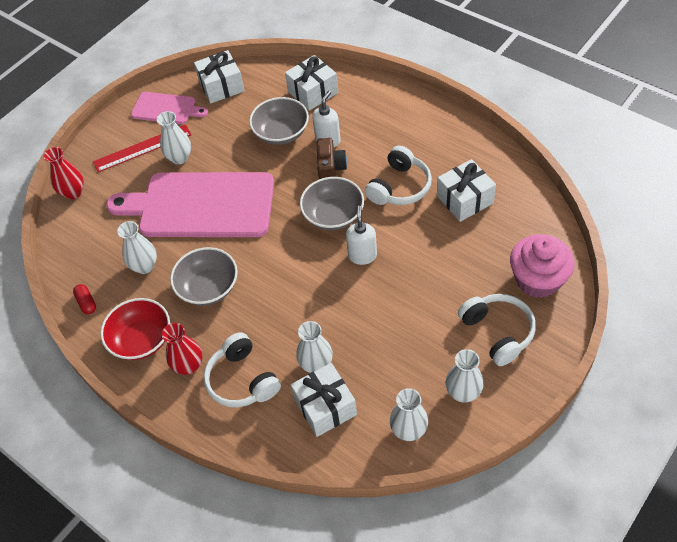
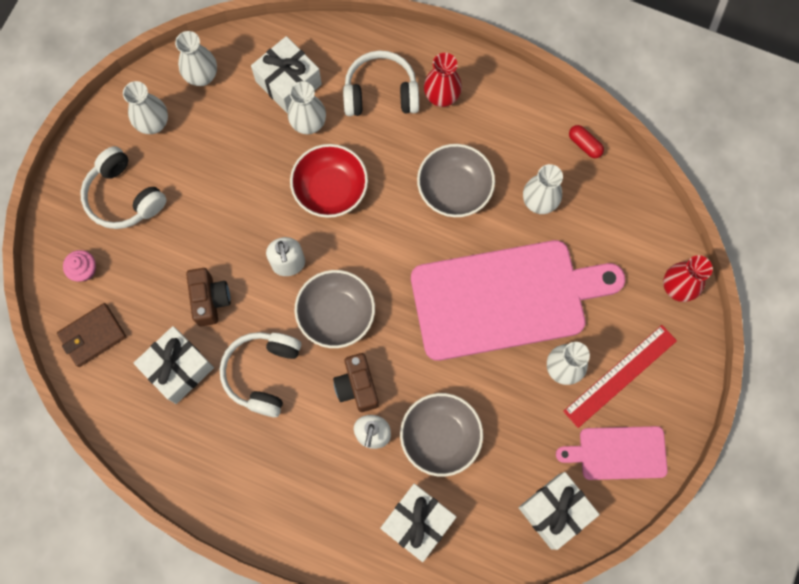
camera: 160 degrees right, 20 degrees up
red bowl [100,298,170,360] -> red bowl moved to [290,144,368,218]
white headphones [203,332,281,407] -> white headphones turned 45 degrees counterclockwise [343,50,419,116]
pink cupcake [510,234,575,298] -> pink cupcake [63,250,96,282], size x0.46
none -> brown wallet [57,303,126,367]
none -> brown camera [186,268,231,326]

